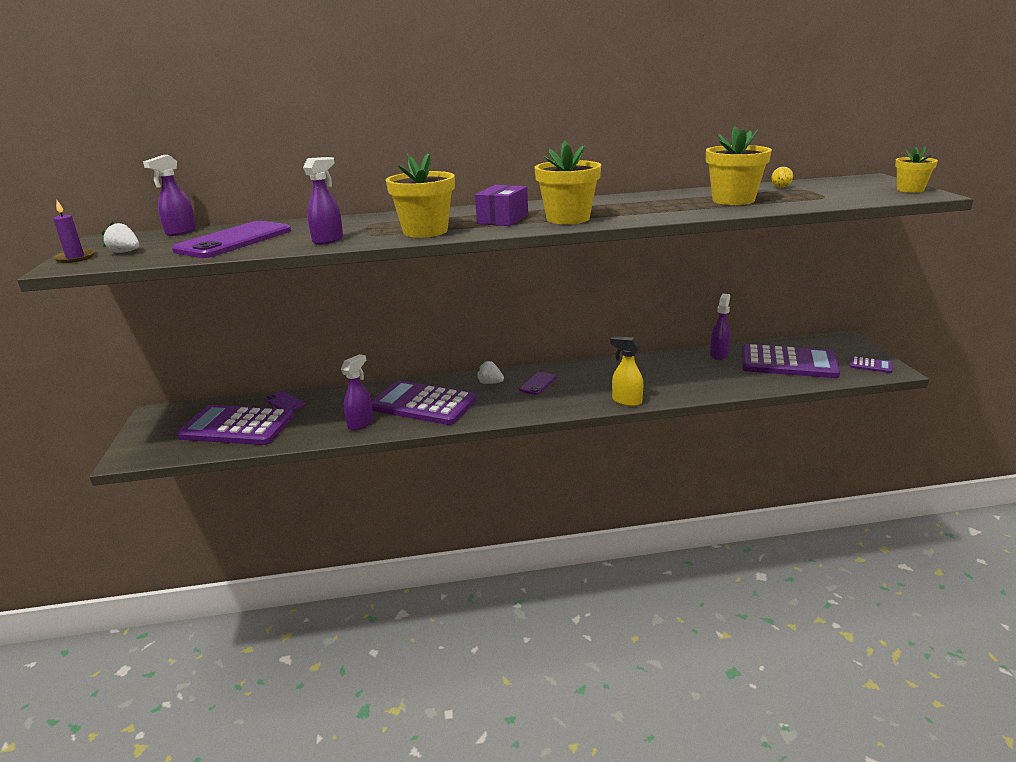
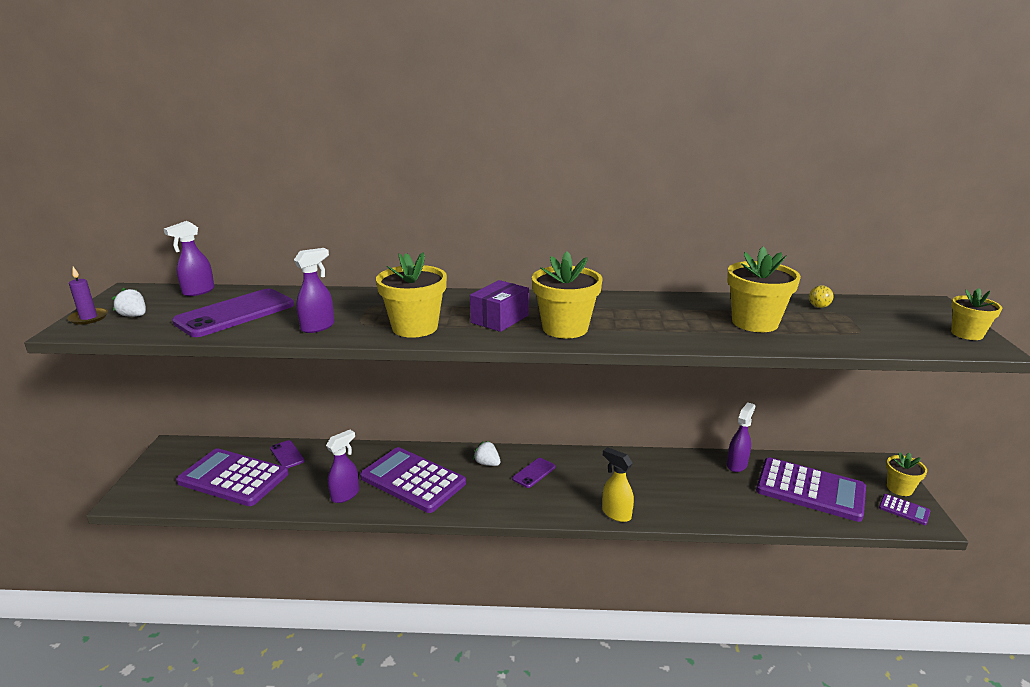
camera: 10 degrees right, 0 degrees up
none -> yellow flower pot [886,452,927,496]

